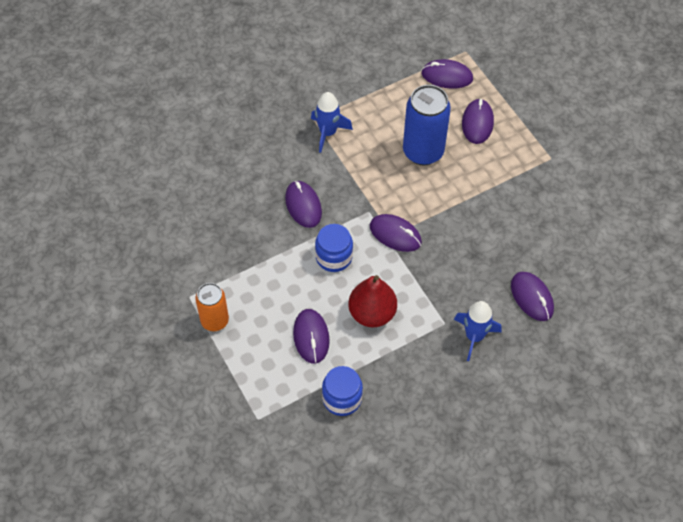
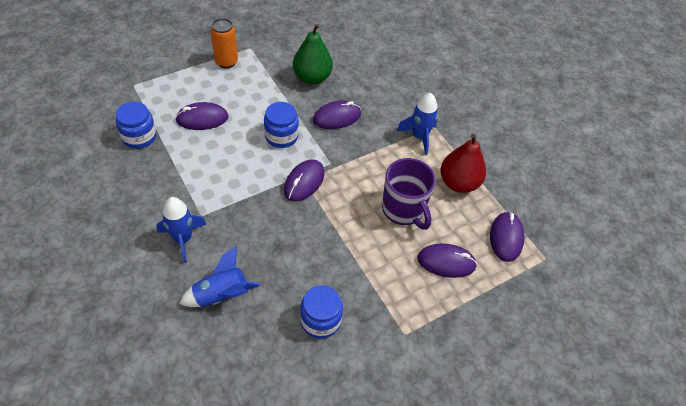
camera: 85 degrees right, 5 degrees down
red pear [348,275,397,327] -> red pear moved to [441,134,486,193]
blue can [403,85,451,165] -> purple mug [382,158,436,230]
purple mouse [511,272,554,321] -> blue rocket [179,246,260,307]
none -> green pear [293,24,333,84]
none -> blue jar [300,285,343,339]

